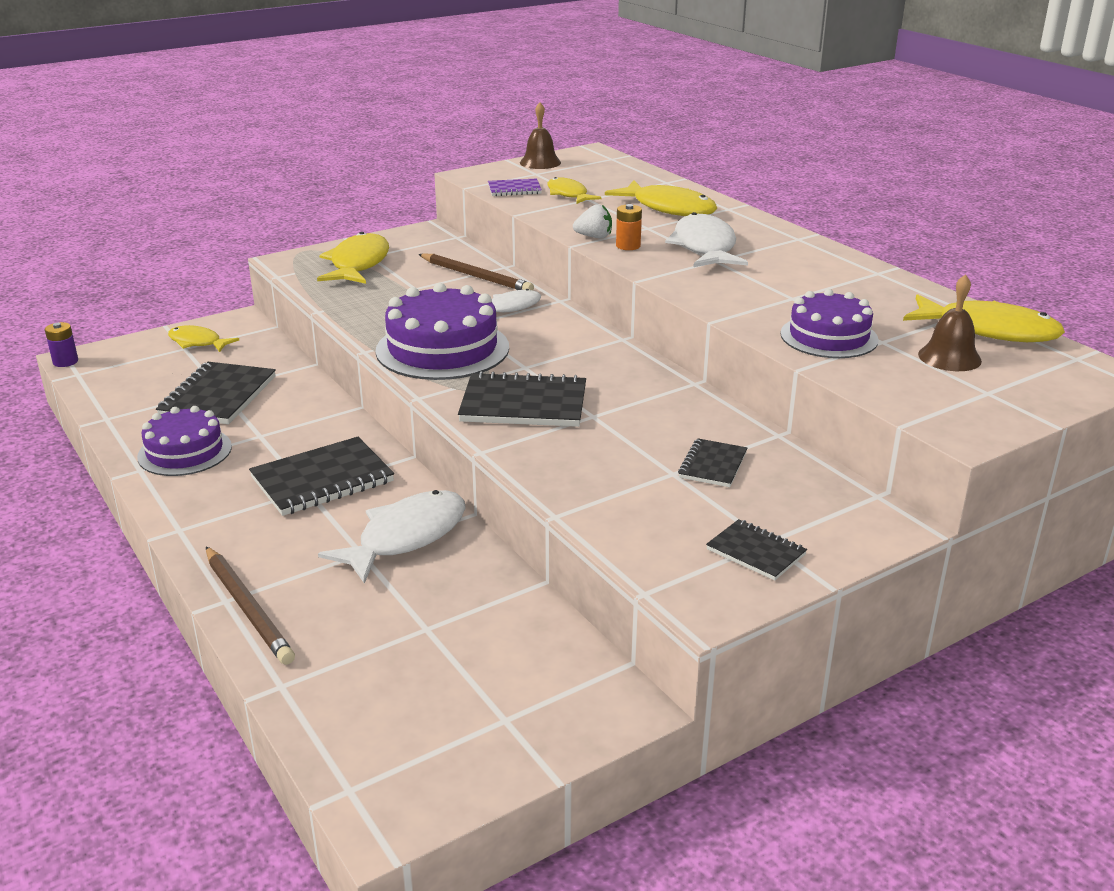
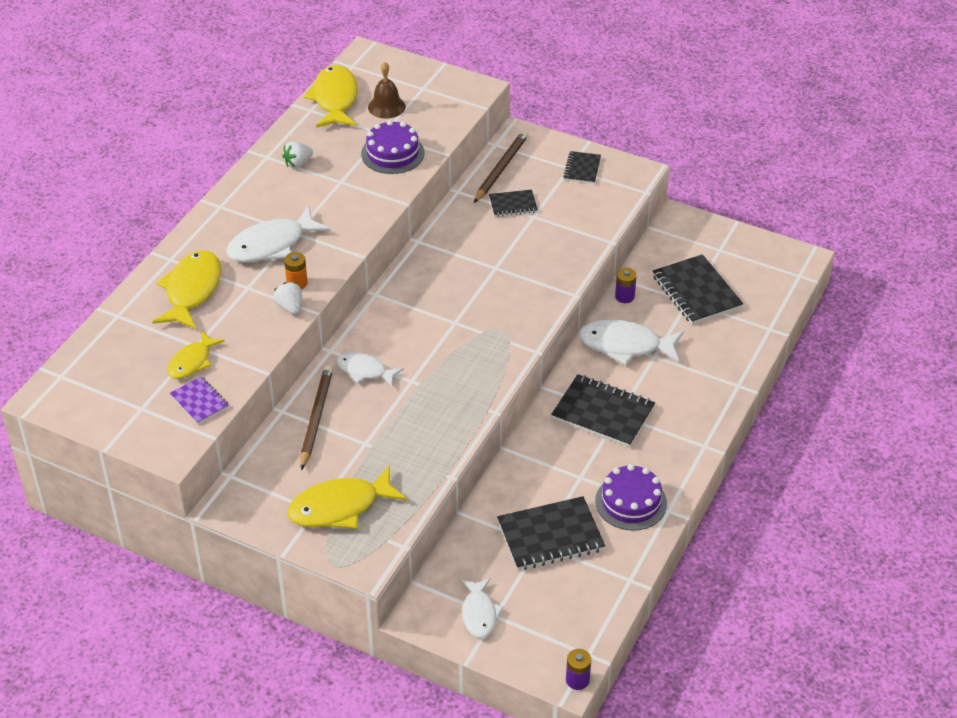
camera: 120 degrees left, 15 degrees up
yellow fish [168,325,239,352] -> white fish [461,578,503,638]
brown pencil [206,547,295,665] -> brown pencil moved to [474,131,528,203]
purple cake [376,283,509,380] -> none
black notebook [458,371,586,427] -> black notebook moved to [653,254,743,325]
brown bell [520,102,561,169] -> none
none -> white strawberry [282,142,313,168]
none -> purple battery [615,268,637,303]

